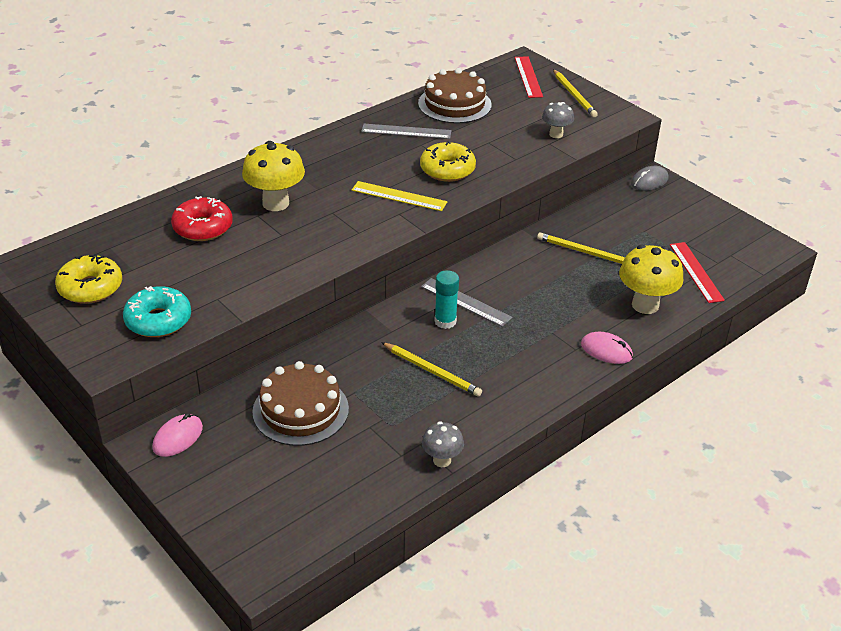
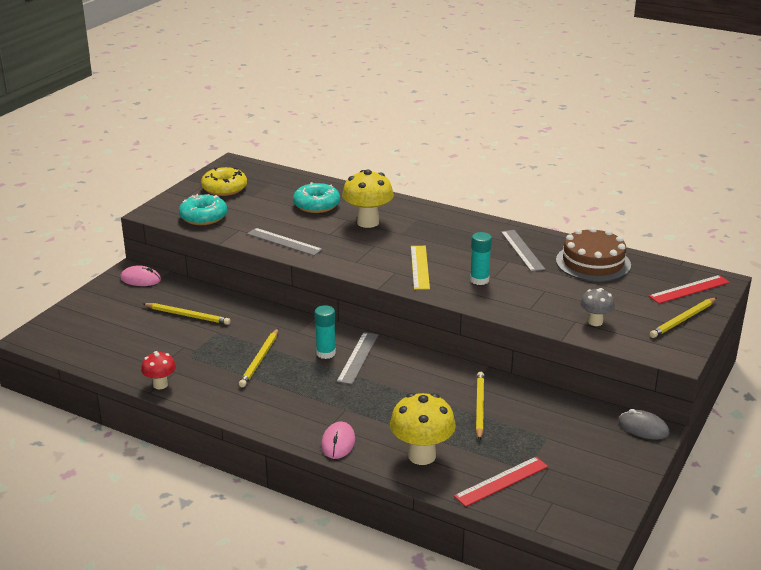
camera: 70 degrees right, 10 degrees down
red donut [171,196,233,241] -> turquoise donut [293,182,340,213]
brown cake [252,361,349,446] -> yellow pencil [143,303,231,325]
yellow donut [420,141,476,182] -> turquoise glue stick [470,232,492,285]
grey mushroom [422,421,464,467] -> red mushroom [141,351,176,389]
none -> grey ruler [247,228,323,256]

